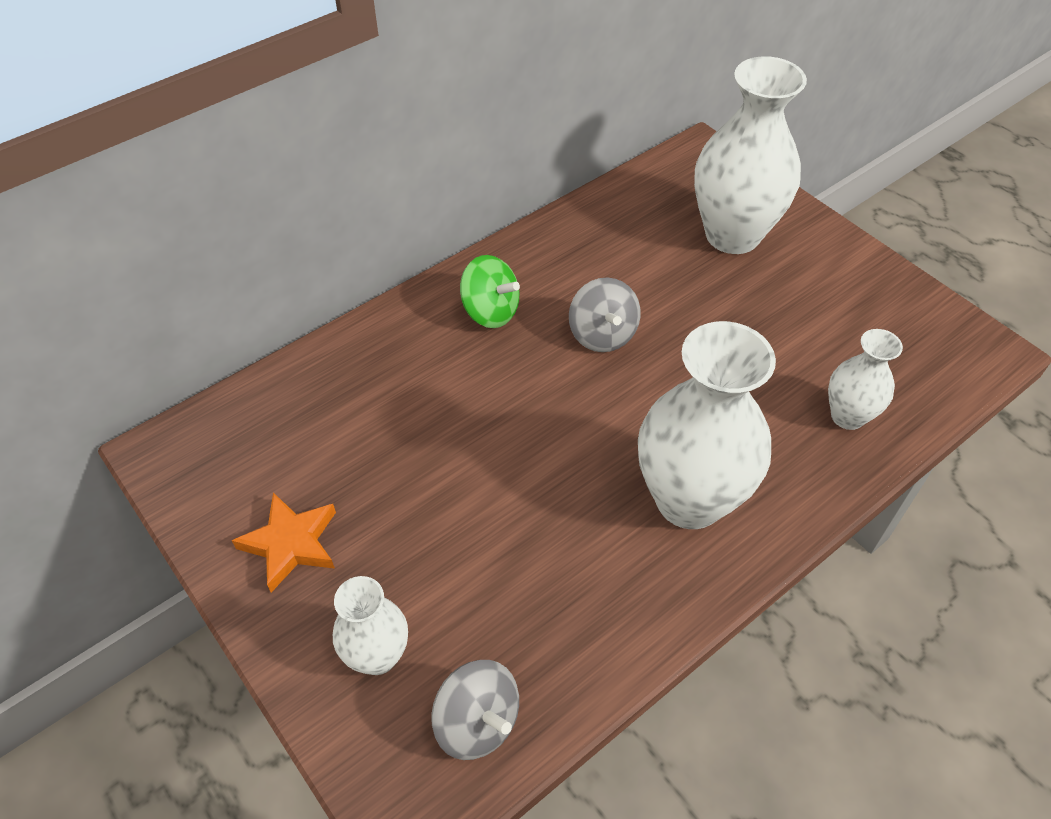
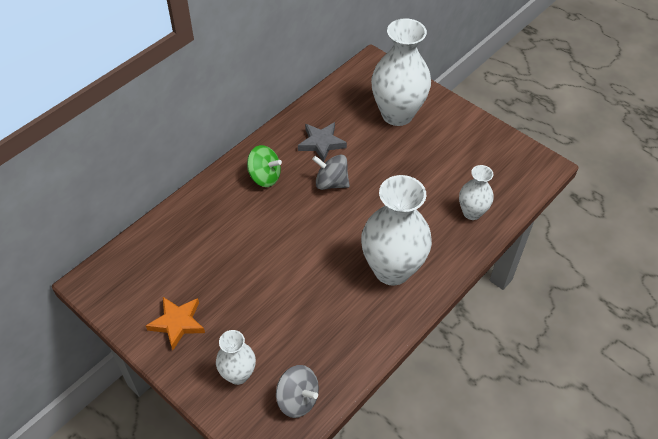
camera: 10 degrees left, 0 degrees up
grey spinning top [569,277,641,352] -> grey spinning top turned 135 degrees clockwise [312,154,350,190]
none -> grey star [298,122,347,162]

